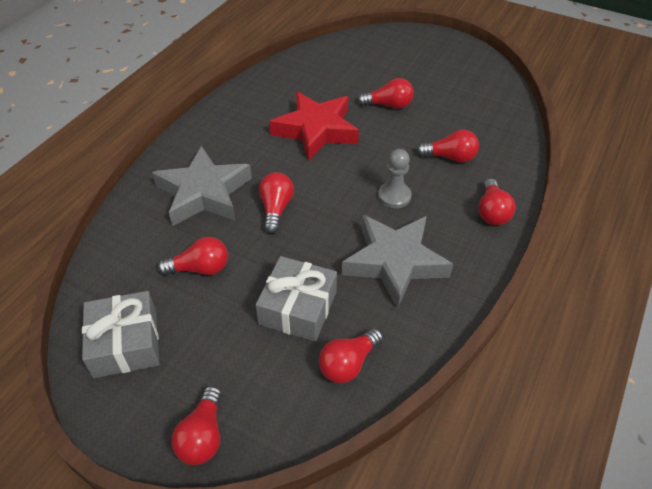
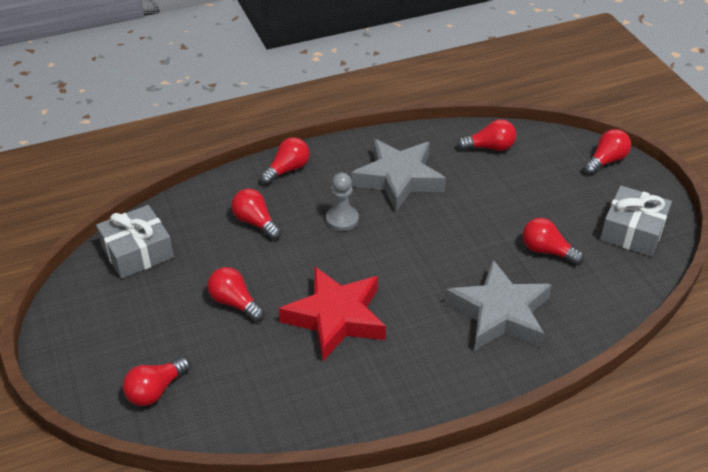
camera: 140 degrees left, 5 degrees down
grey gift [256,256,337,342] -> grey gift moved to [96,205,174,279]
red light bulb [259,172,294,233] -> red light bulb moved to [123,357,190,406]

